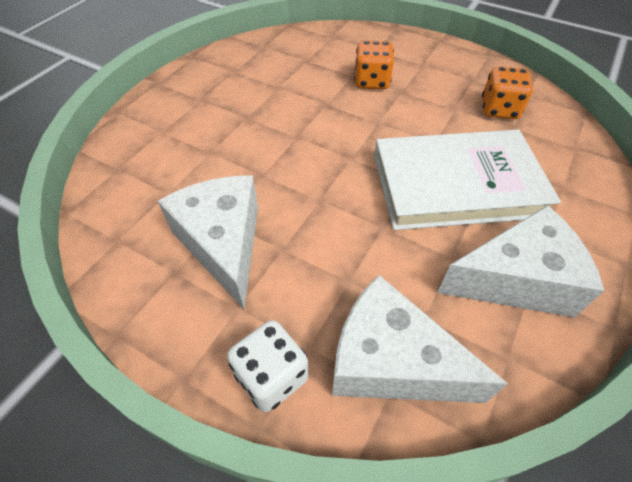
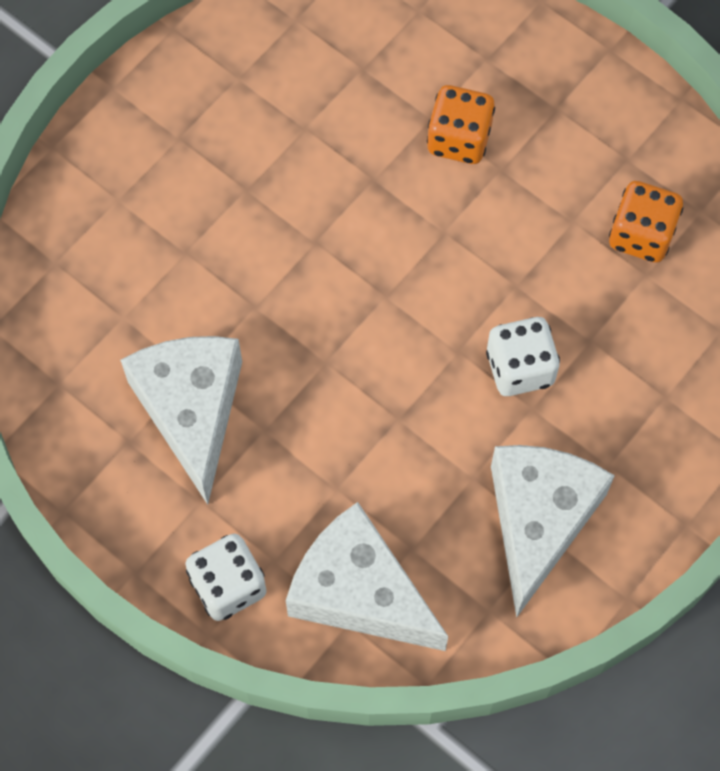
camera: 10 degrees right, 15 degrees up
white book [374,130,561,230] -> white dice [486,317,560,396]
white cheese [437,205,604,318] -> white cheese turned 75 degrees counterclockwise [491,445,615,618]

